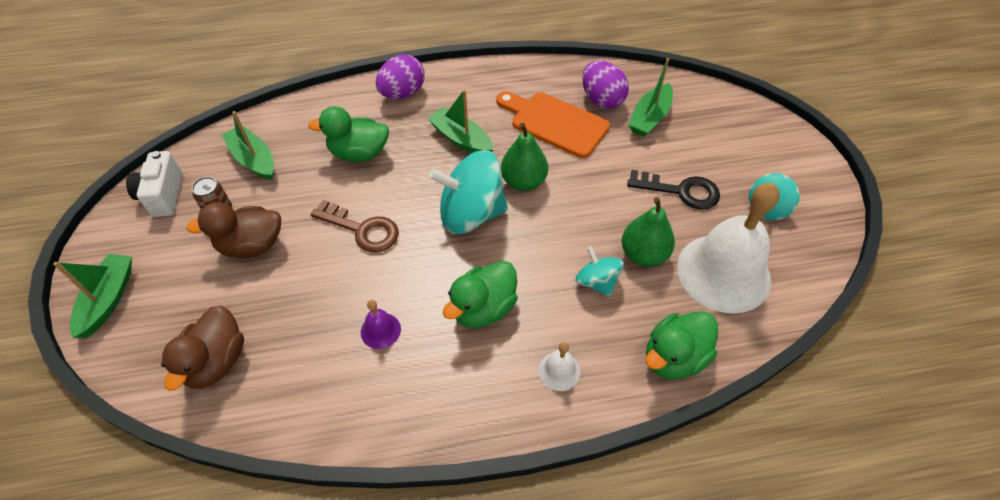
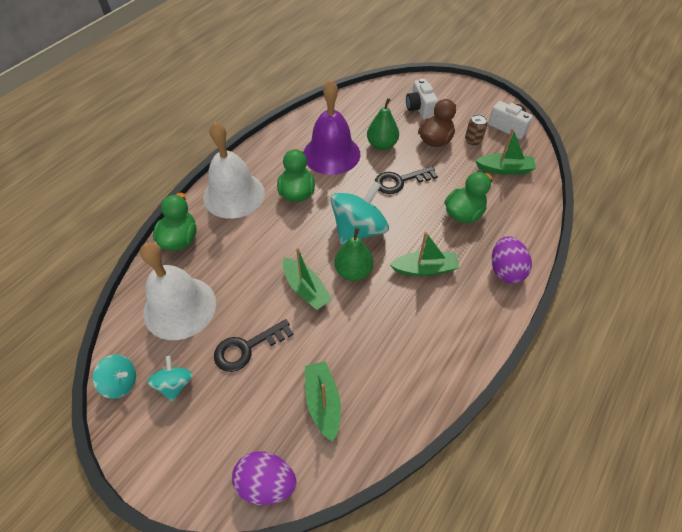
camera: 135 degrees right, 0 degrees up
green boat [53,254,132,338] -> green boat moved to [283,248,333,310]
brown duck [161,306,244,391] -> none
brown key [311,200,399,253] -> black key [375,166,438,194]
purple bell [361,300,401,349] -> purple bell [303,79,360,175], size x2.44
orange cutting board [496,92,610,158] -> none
white bell [538,342,580,391] -> white bell [203,122,265,219], size x2.44
turquoise spinning top [576,247,623,296] -> turquoise spinning top moved to [93,354,136,399]
purple egg [582,61,629,109] -> purple egg moved to [232,451,296,505]
green pear [622,197,675,267] -> green pear moved to [367,98,399,150]
none -> white camera [406,79,438,120]

